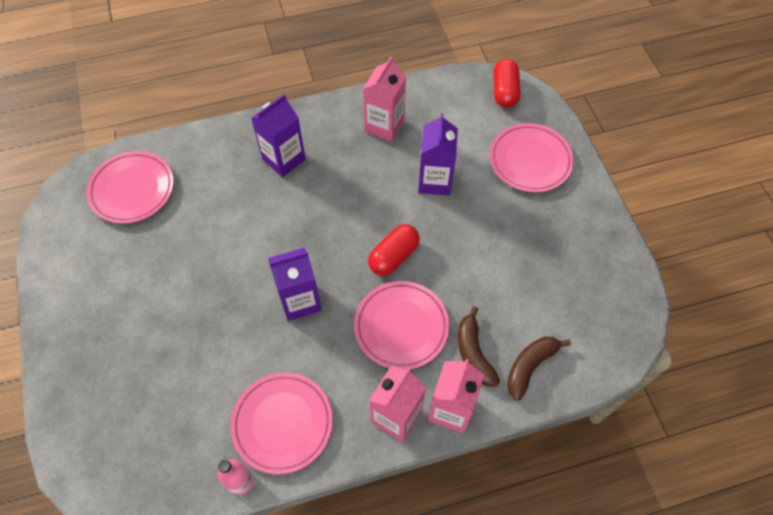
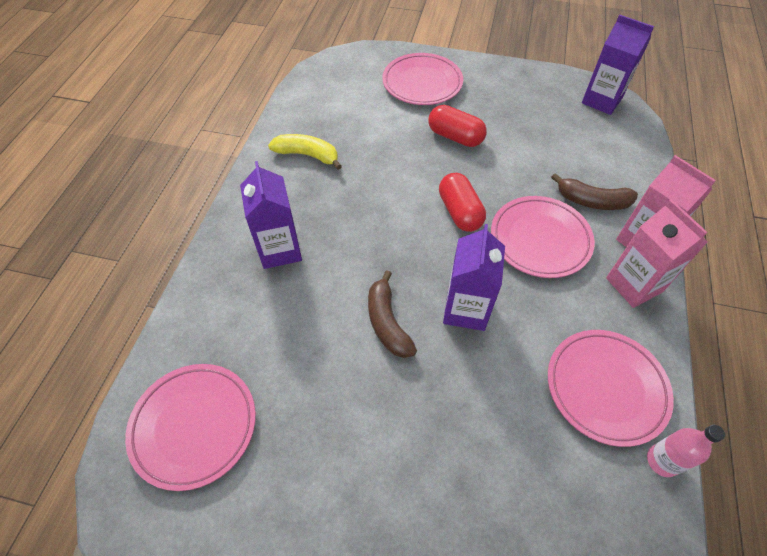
camera: 60 degrees left, 5 degrees down
pink carton [363,57,406,142] -> yellow banana [268,134,342,170]
purple carton [418,113,458,195] -> purple carton moved to [582,15,654,115]
red capsule [493,59,521,108] -> red capsule moved to [428,105,487,147]
brown banana [507,336,571,400] -> brown banana moved to [368,271,417,358]

